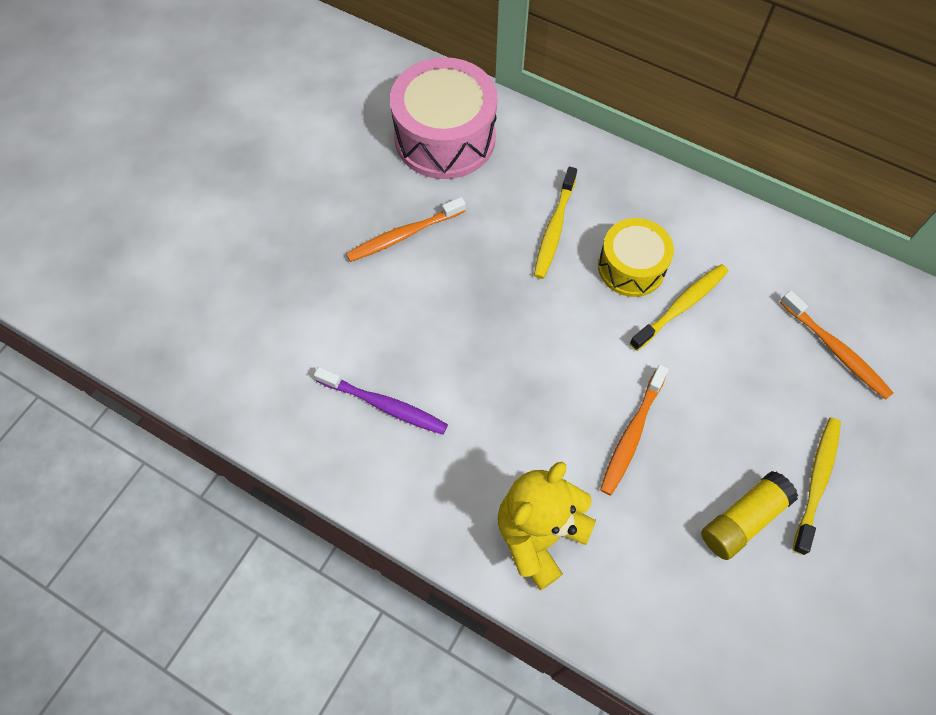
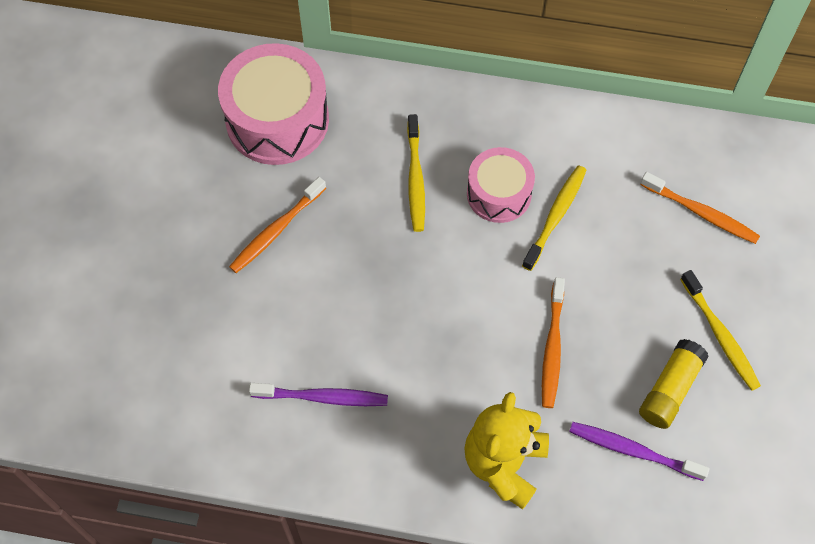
camera: 20 degrees left, 0 degrees up
yellow drum [598,218,674,297] -> pink drum [467,147,535,223]
yellow toothbrush [793,418,841,555] -> yellow toothbrush turned 150 degrees clockwise [680,270,761,391]
none -> purple toothbrush [569,422,709,481]

